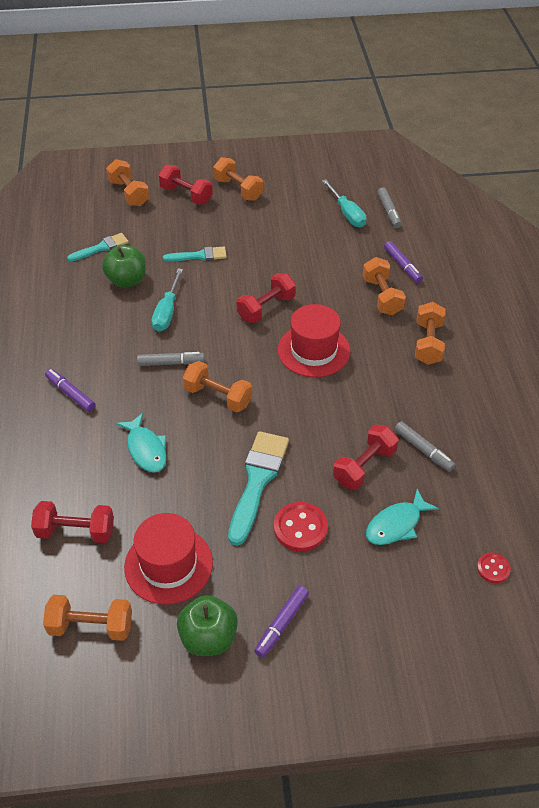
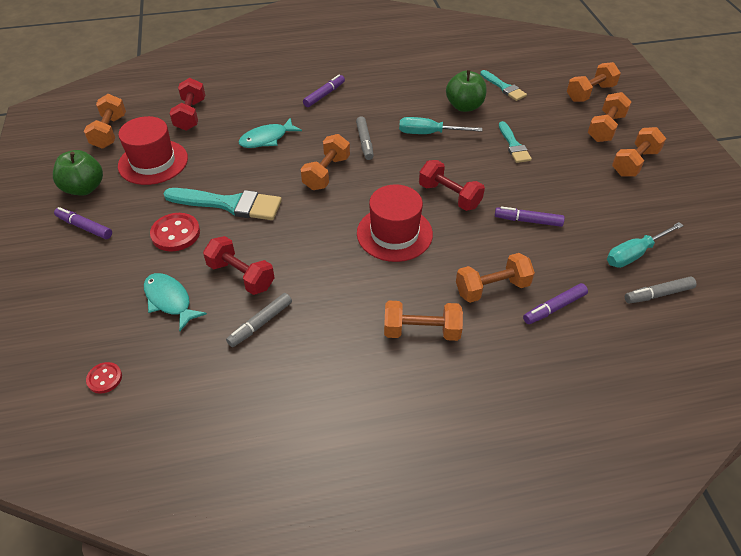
camera: 85 degrees right, 0 degrees up
red dumbbell [158,165,213,205] -> orange dumbbell [588,92,631,142]
none -> purple marker [495,206,565,227]

